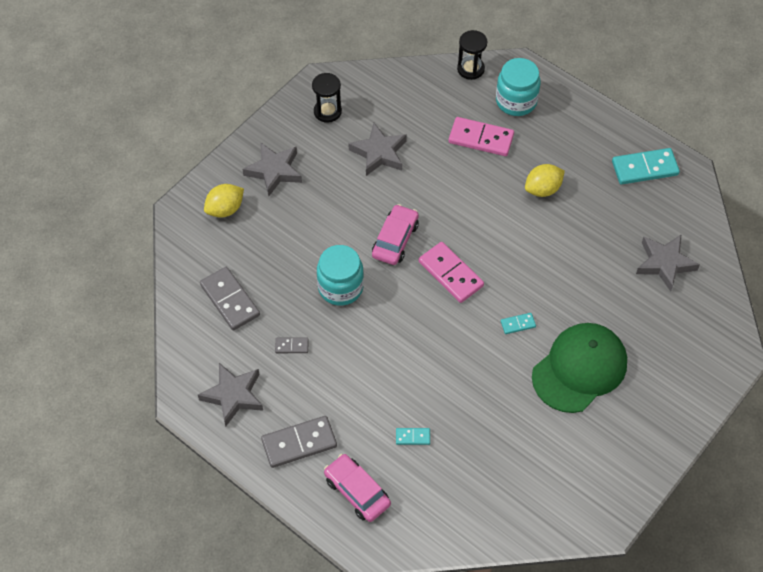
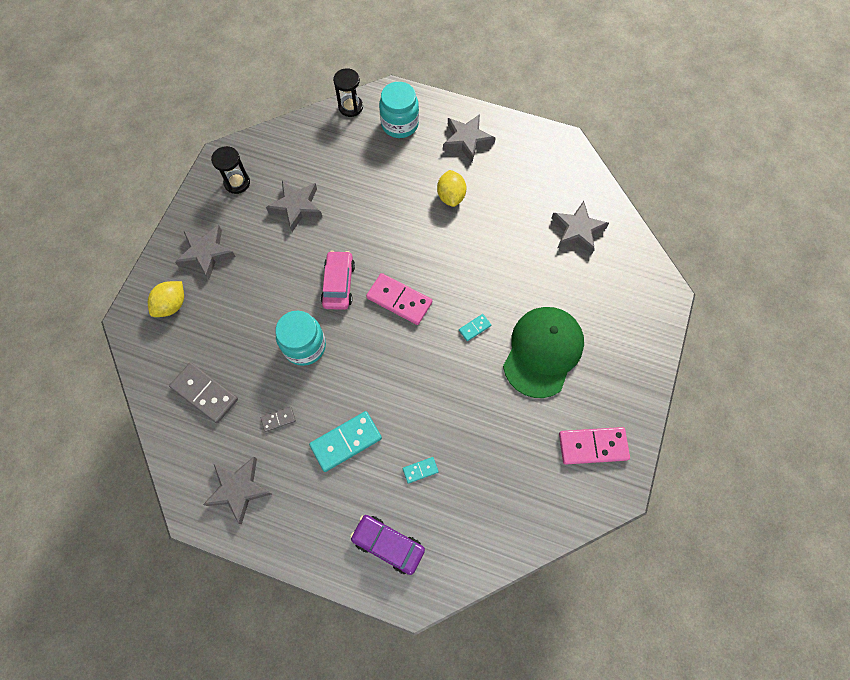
camera: 20 degrees left, 10 degrees up
grey domino [261,416,337,468] -> none
pink car [324,454,391,522] -> purple car [350,515,425,575]
pink domino [449,117,514,156] -> pink domino moved to [559,427,630,464]
yellow lemon [525,164,565,197] -> yellow lemon turned 45 degrees counterclockwise [437,170,466,207]
turquoise domino [612,148,680,184] -> turquoise domino moved to [309,411,382,472]
none -> grey star [443,114,495,163]

